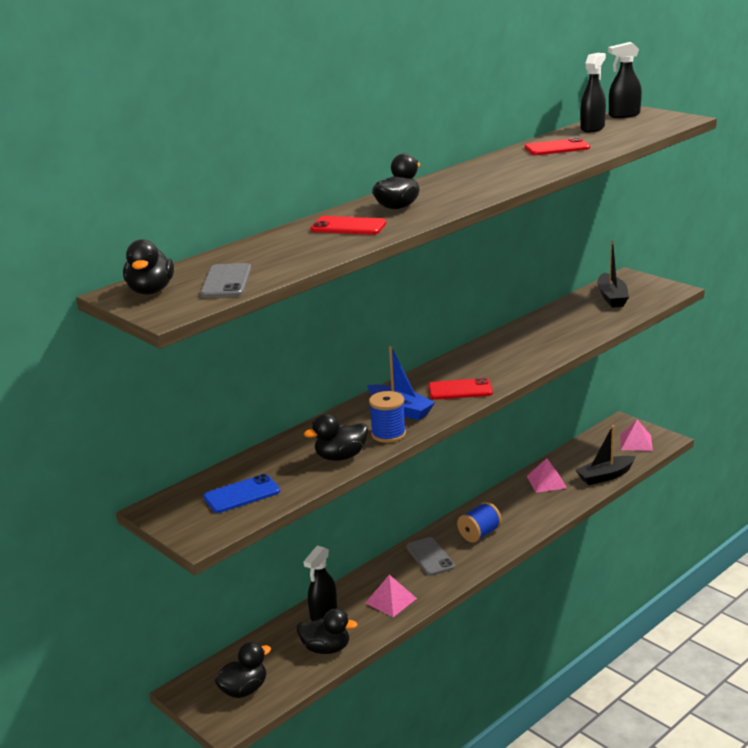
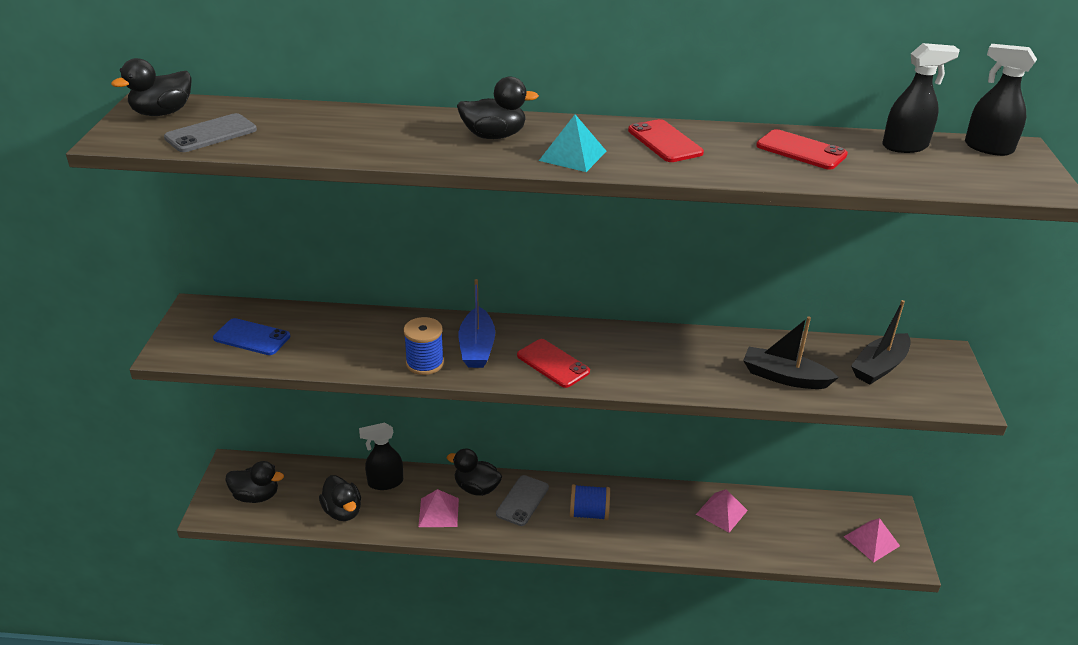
camera: 45 degrees right, 10 degrees up
black duck [304,414,368,461] -> black duck moved to [447,448,502,496]
red phone [310,216,386,235] -> red phone moved to [628,119,704,162]
black boat [576,425,636,485] -> black boat moved to [743,316,839,389]
none -> turquoise pyramid [539,114,606,172]

